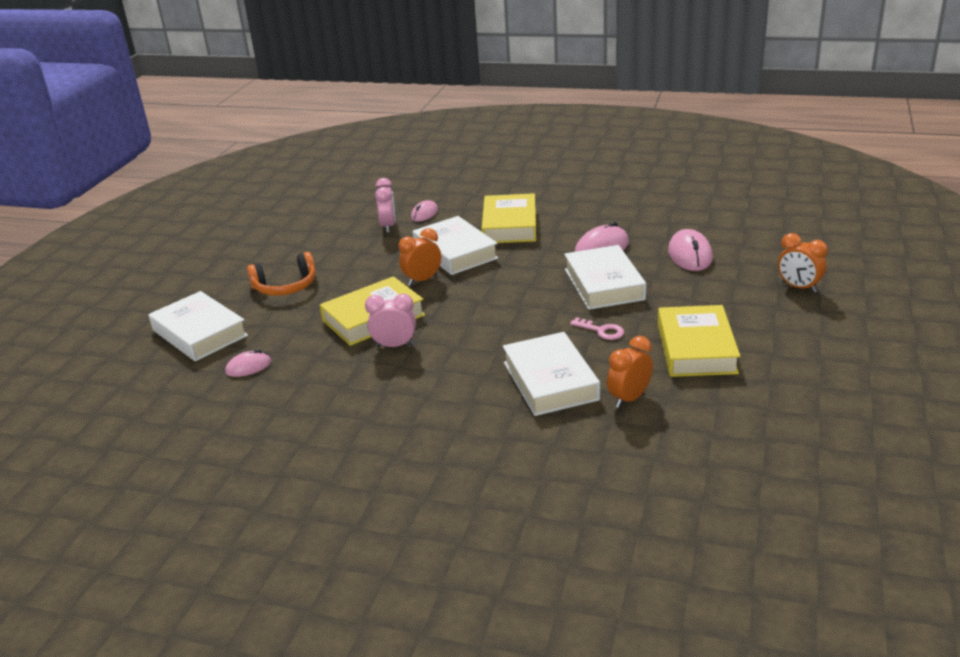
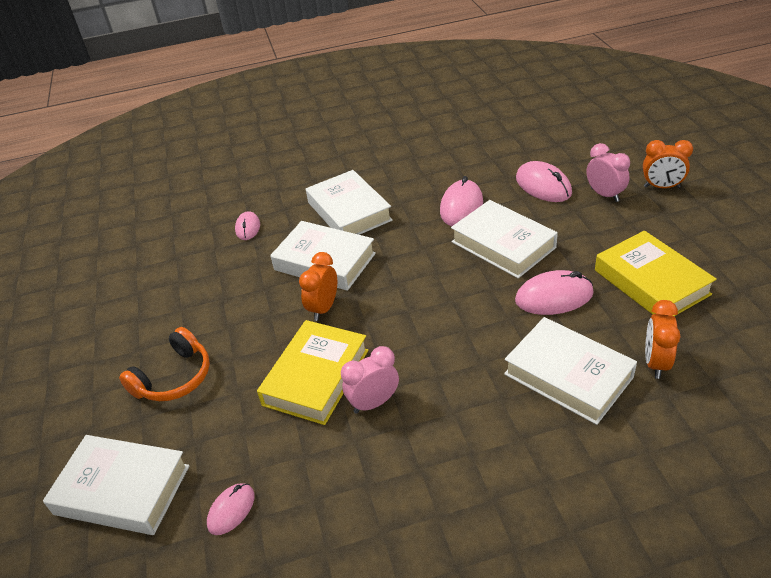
camera: 30 degrees left, 10 degrees up
pink clock [375,178,396,233] -> pink clock moved to [587,143,630,202]
yellow book [482,193,536,243] -> white book [306,170,393,235]
pink key [570,317,624,340] -> pink mouse [515,270,594,315]

